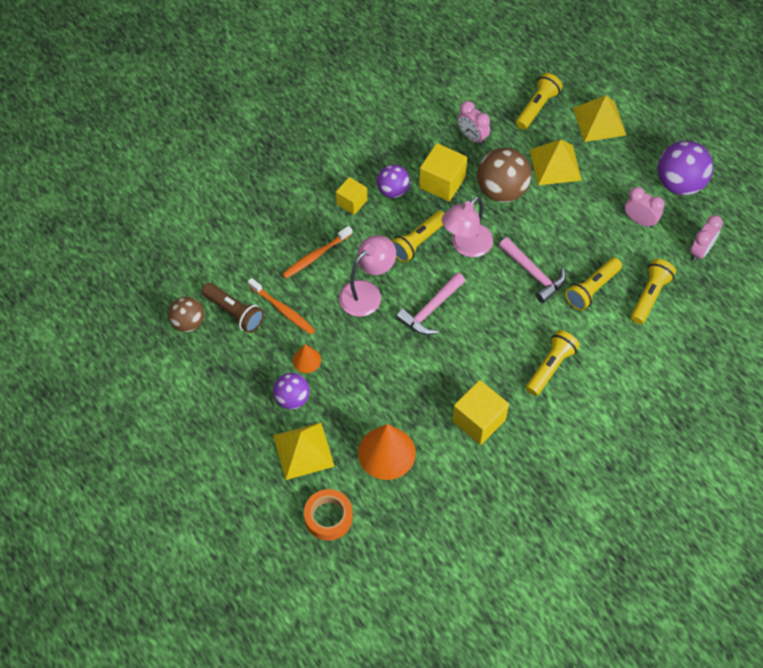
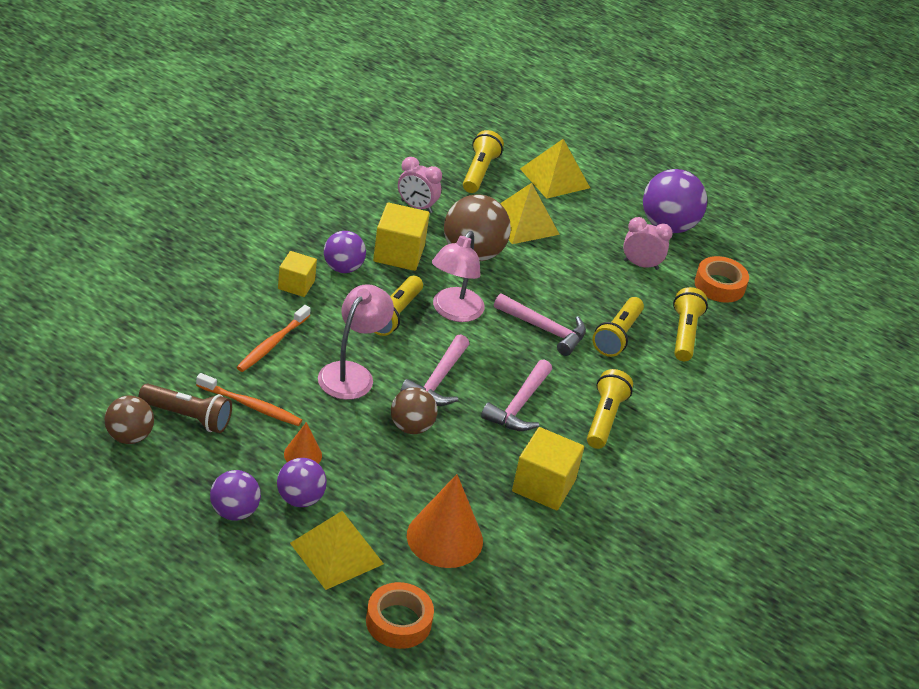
camera: 25 degrees left, 20 degrees down
pink clock [690,215,723,262] -> orange tape [695,256,749,303]
none -> purple ball [210,470,261,521]
none -> brown ball [391,387,437,434]
none -> pink hammer [481,359,552,431]

